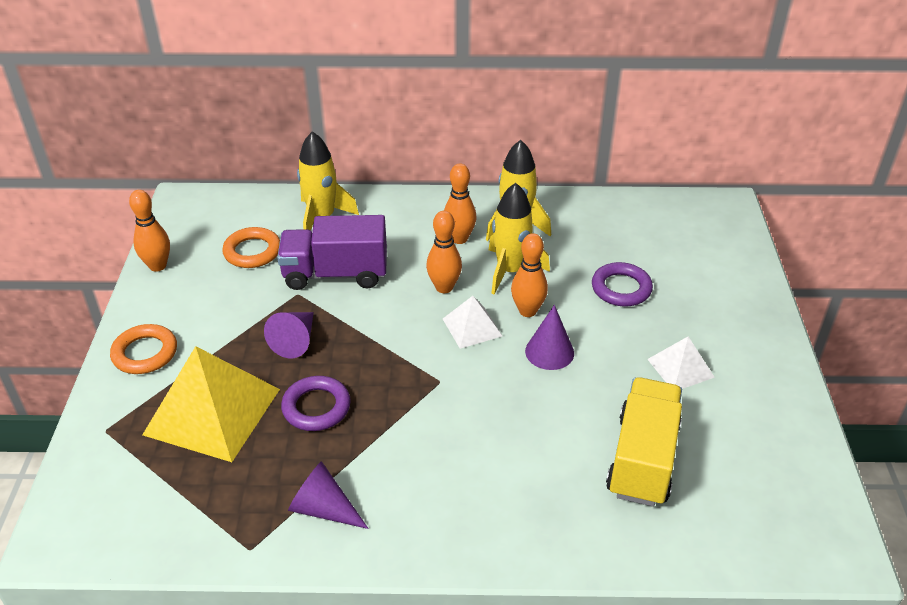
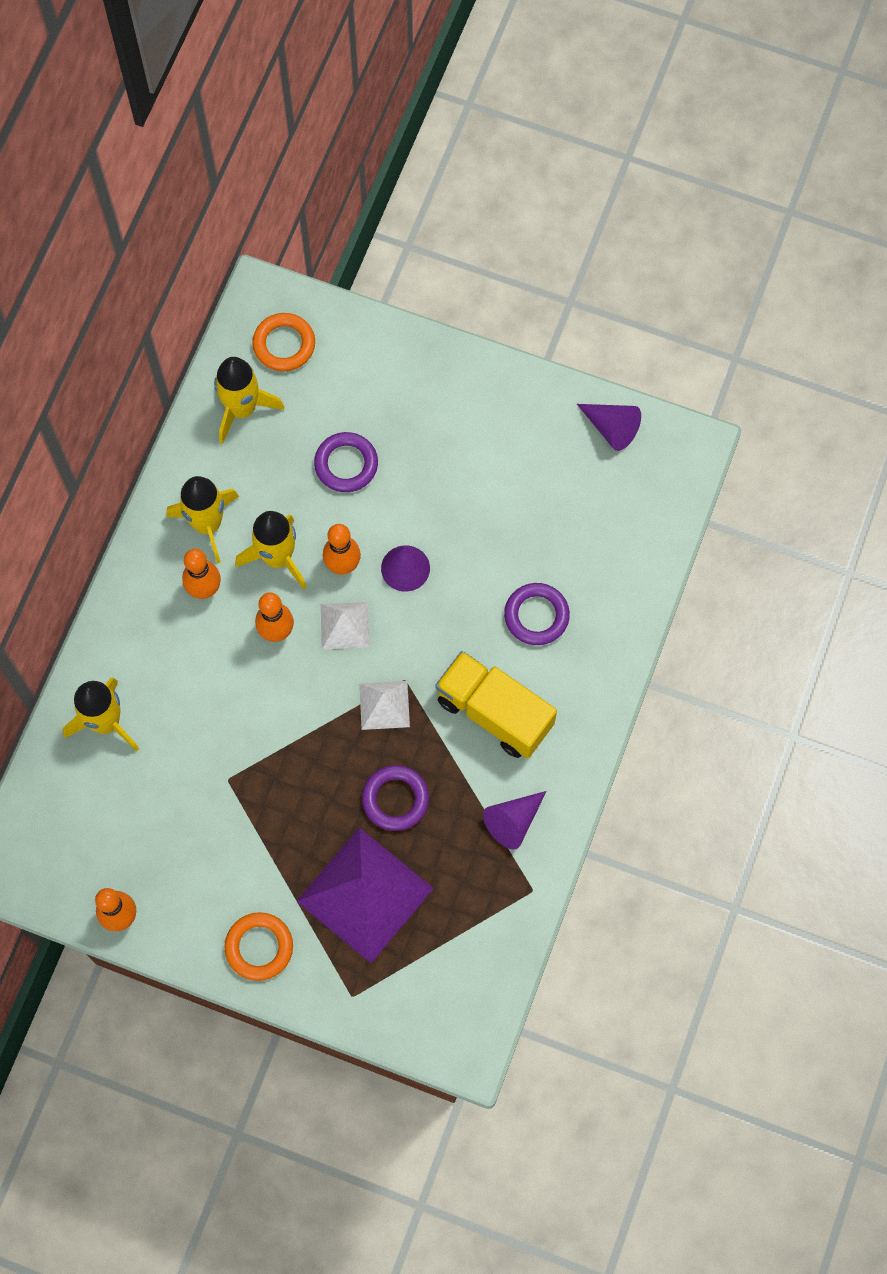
camera: 70 degrees left, 30 degrees up
yellow pyramid [142,346,280,462] -> purple pyramid [296,827,434,963]
orange ring [222,227,280,268] -> orange ring moved to [252,313,315,371]
purple cone [264,312,314,358] -> purple cone moved to [577,404,641,451]
purple truck [277,215,387,290] -> none
yellow truck [606,377,682,506] -> yellow truck moved to [435,651,557,758]
white pyramid [647,337,715,389] -> white pyramid moved to [359,681,410,730]
none -> yellow rocket [214,357,284,444]
none -> purple ring [504,583,570,645]

